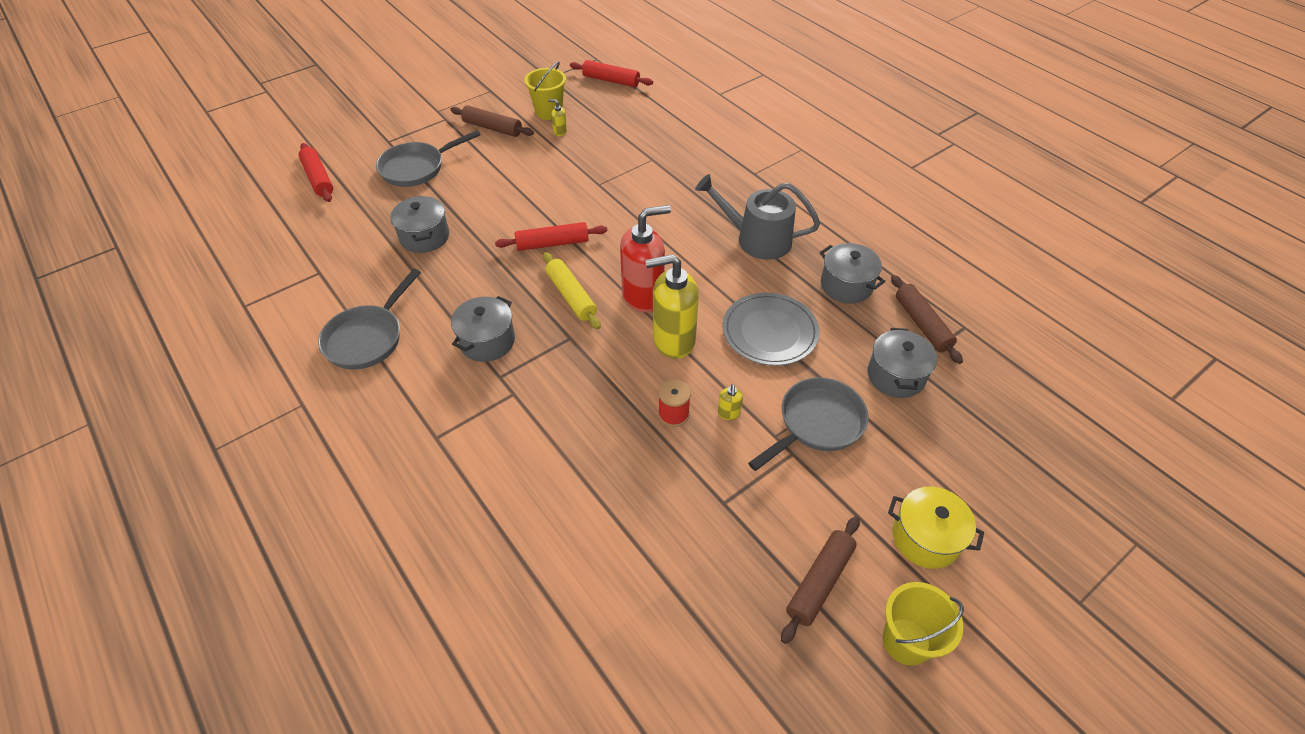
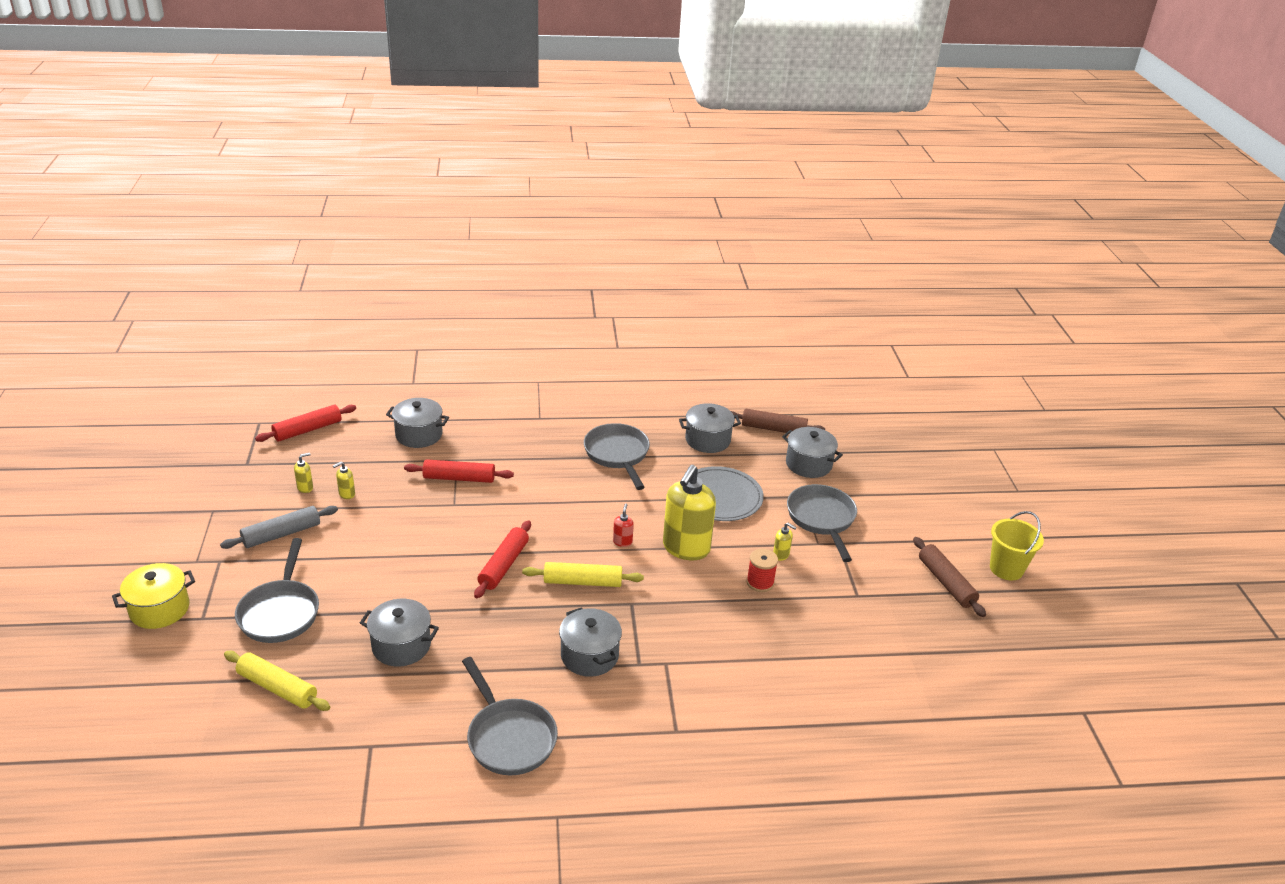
camera: 60 degrees left, 15 degrees down
red rolling pin [299,143,333,202] -> red rolling pin moved to [404,459,514,483]
brown rolling pin [450,105,534,137] -> grey rolling pin [220,506,338,549]
yellow bucket [524,61,566,120] -> yellow soap dispenser [294,453,313,493]
red soap dispenser [620,205,671,312] -> red soap dispenser [613,503,634,547], size x0.40
grey watering can [695,174,820,260] -> grey pan [584,423,650,490]
yellow pot [888,487,984,569] -> yellow pot moved to [112,563,195,629]
none -> yellow rolling pin [224,651,330,711]
none -> grey pot [386,398,449,448]

